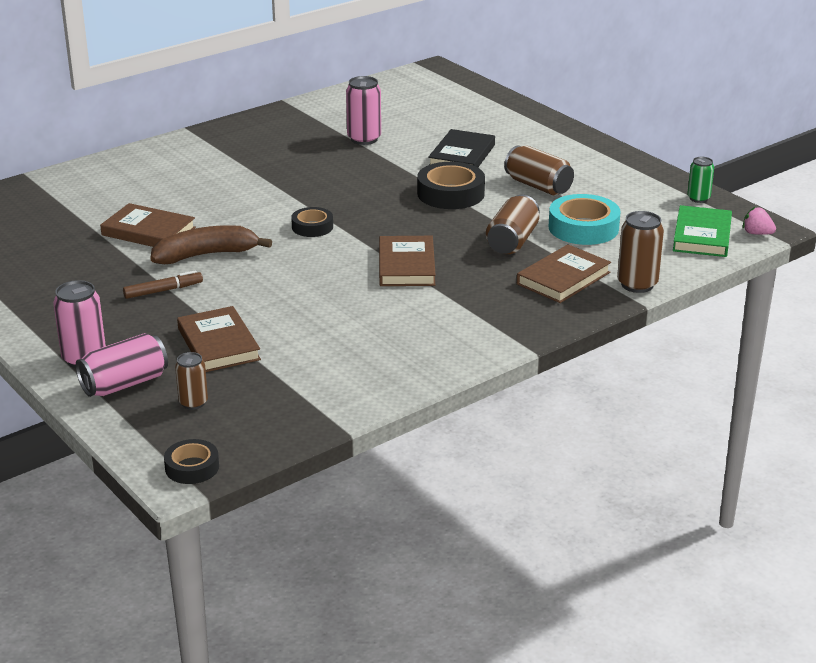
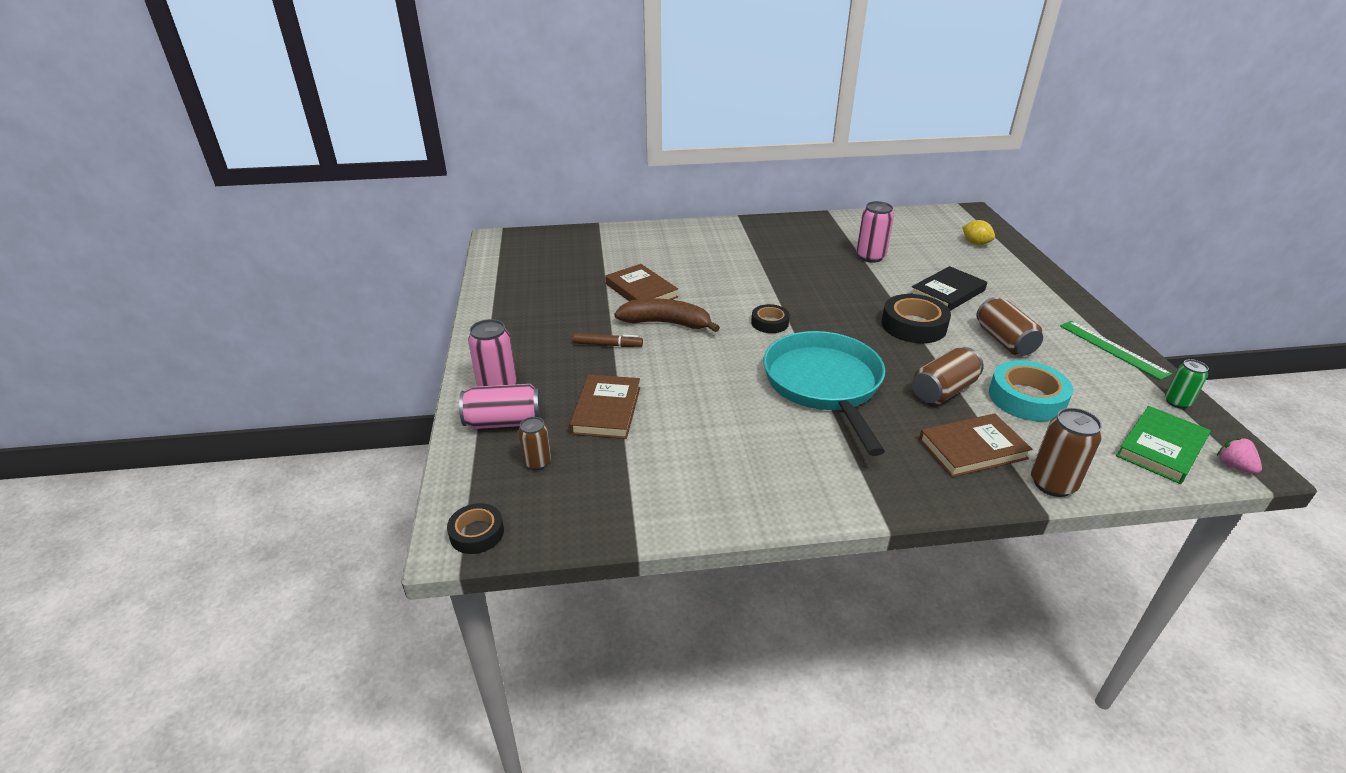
camera: 30 degrees right, 5 degrees up
brown book [379,236,436,286] -> turquoise pan [763,331,885,456]
none -> yellow lemon [962,220,995,245]
none -> green ruler [1060,321,1172,380]

